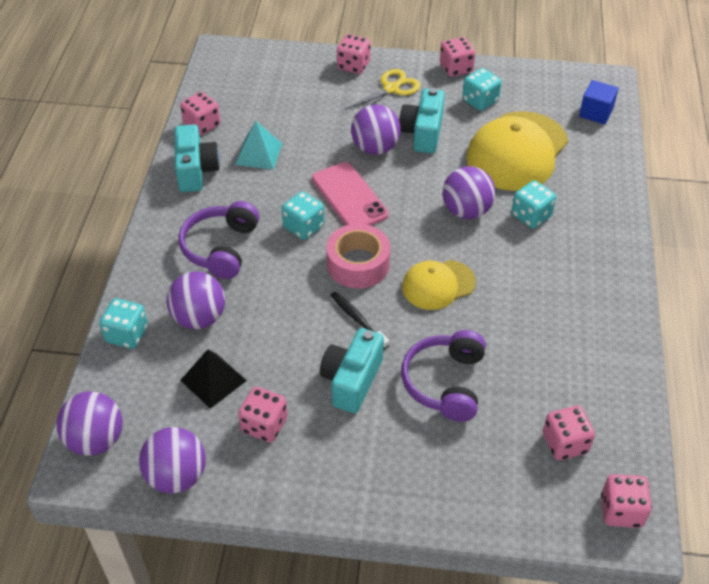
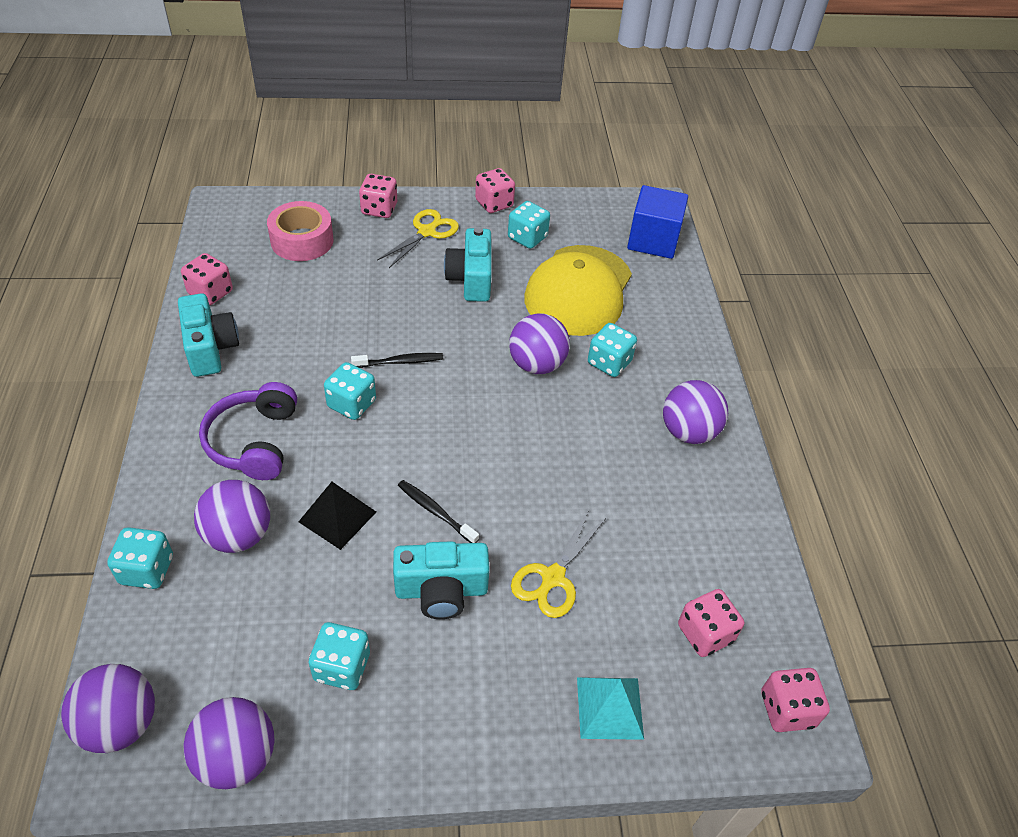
camera: 15 degrees left, 0 degrees up
black pyramid [180,349,247,409] -> black pyramid moved to [298,482,376,550]
turquoise pyramid [235,121,282,170] -> turquoise pyramid moved to [577,677,644,740]
pink dice [238,387,288,442] -> turquoise dice [309,622,370,690]
pink phone [312,162,389,226] -> black toothbrush [351,353,443,368]
turquoise camera [320,328,384,413] -> turquoise camera turned 105 degrees counterclockwise [393,541,490,619]
pink tape [326,224,390,288] -> pink tape moved to [267,201,333,261]
purple ball [351,105,401,155] -> purple ball moved to [663,380,728,444]
purple headphones [401,330,486,422] -> yellow scissors [511,510,606,618]
yellow cap [402,260,476,310] -> none
blue cube [579,80,618,124] -> blue cube [627,185,688,259], size x1.54

